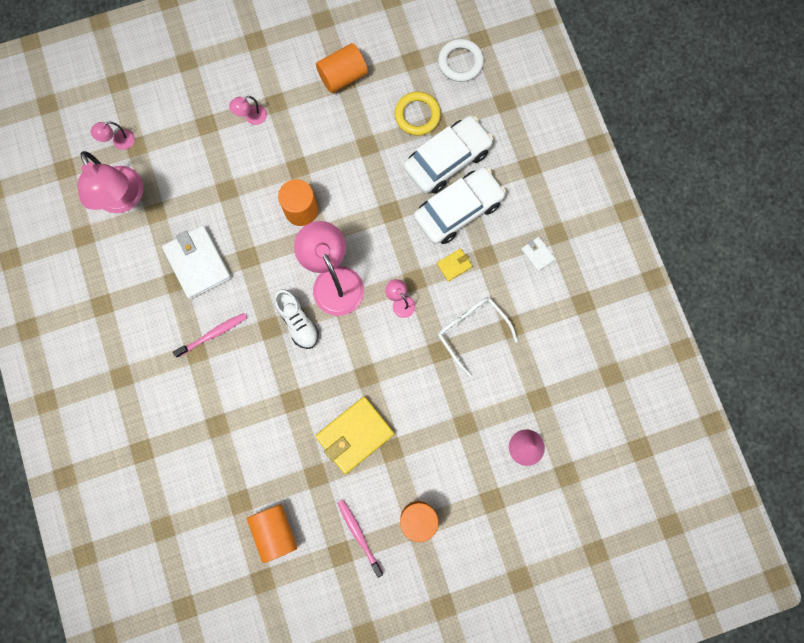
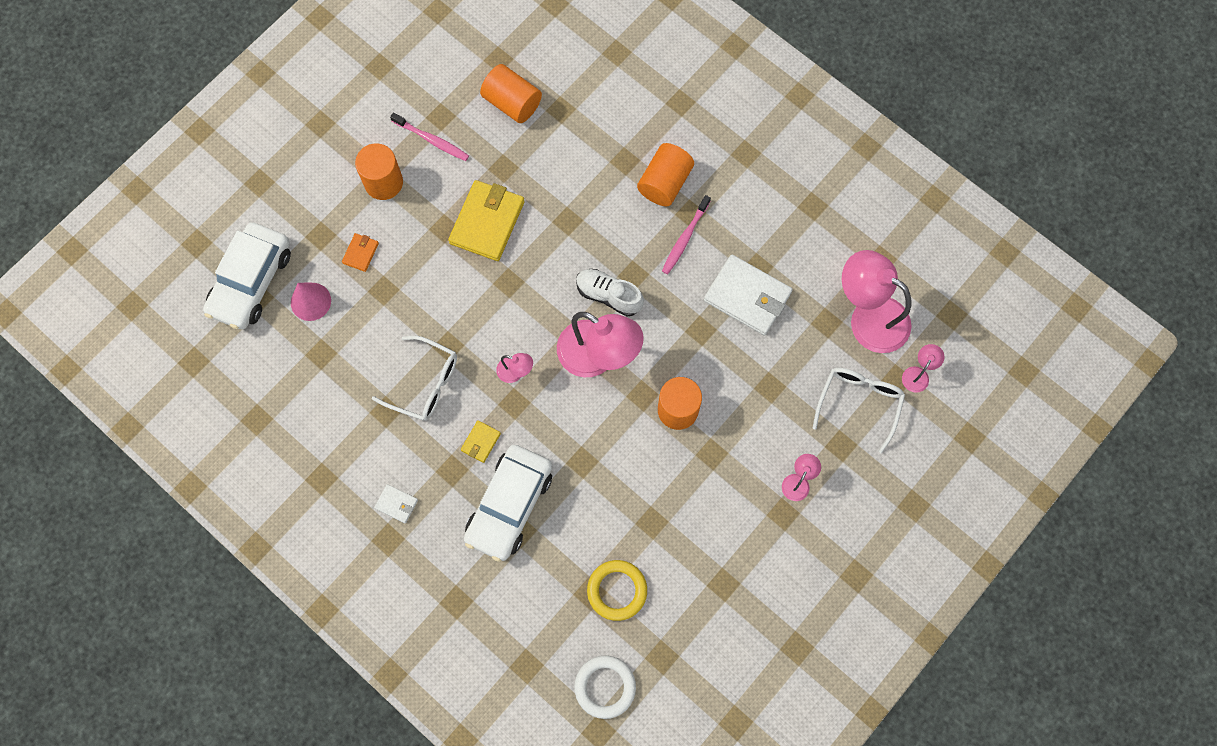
camera: 150 degrees right, 5 degrees down
orange cylinder [316,43,368,93] -> orange cylinder moved to [637,143,694,206]
white car [404,116,493,194] -> white car moved to [203,222,291,329]
none -> orange wallet [342,233,379,272]
none -> white glasses [813,368,905,453]

